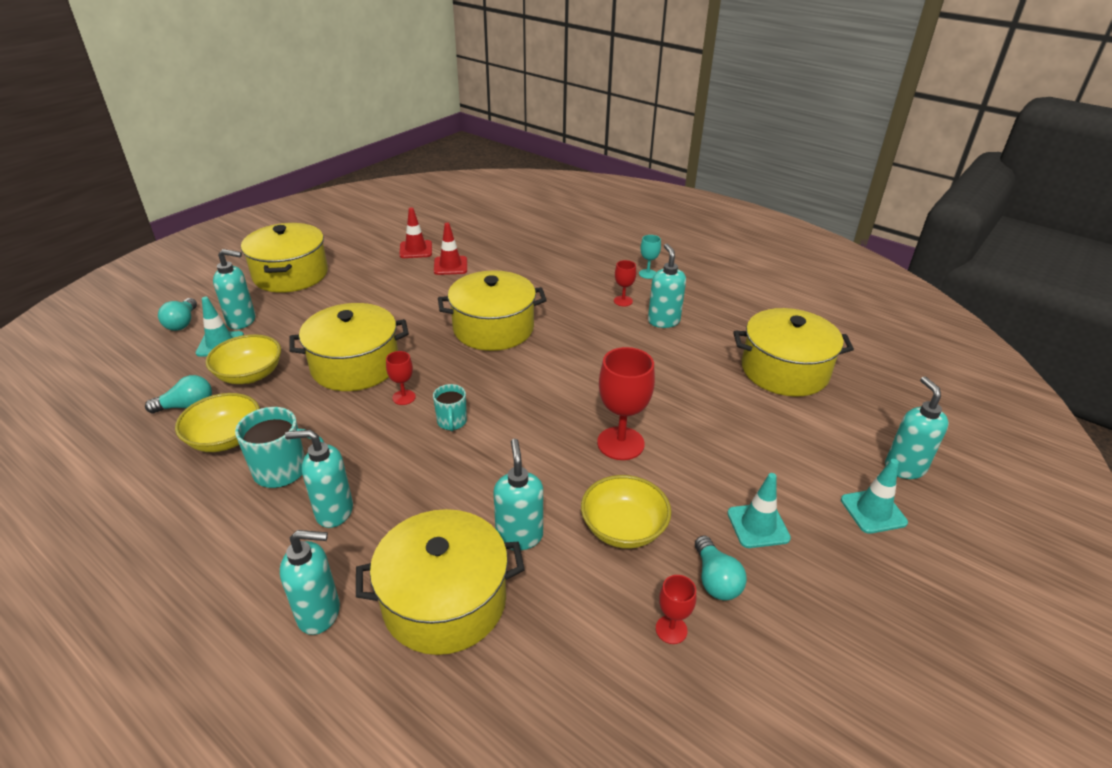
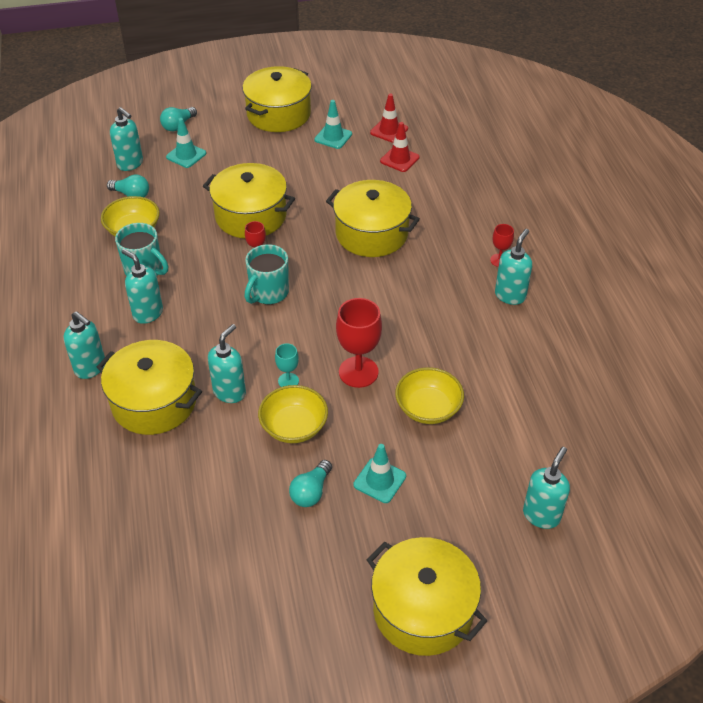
camera: 40 degrees right, 10 degrees up
yellow bowl [205,334,281,384] -> yellow bowl moved to [395,367,464,424]
turquoise soap dispenser [213,249,255,330] -> turquoise soap dispenser moved to [110,107,143,171]
turquoise mug [433,384,467,431] -> turquoise mug [244,244,289,304], size x1.60
turquoise goblet [639,235,661,279] -> turquoise goblet moved to [275,343,299,387]
red goblet [656,575,696,644] -> none
yellow pot [733,308,854,397] -> yellow pot moved to [367,537,487,656]
turquoise traffic cone [841,459,908,534] -> turquoise traffic cone moved to [314,100,352,149]

